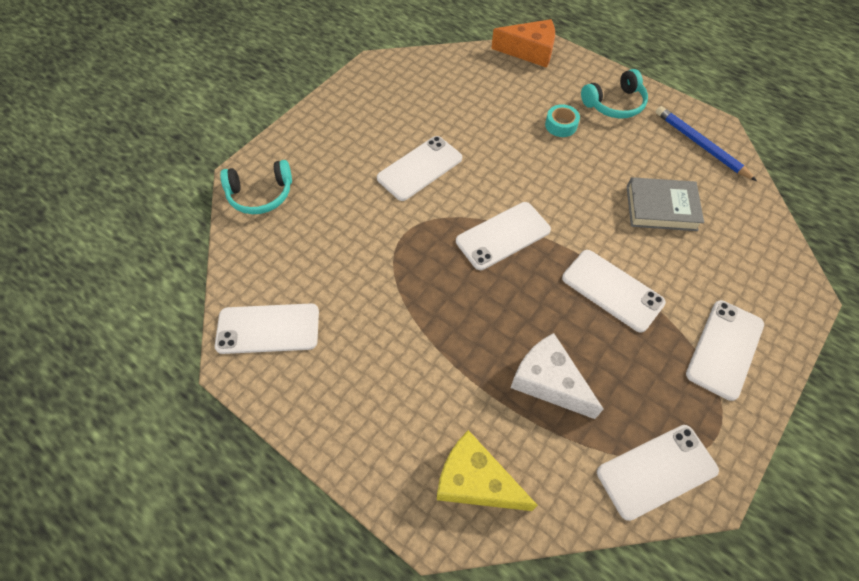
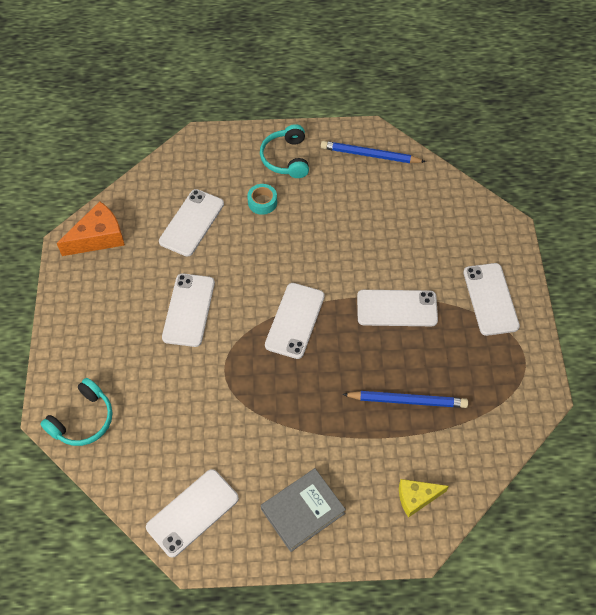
camera: 40 degrees left, 0 degrees up
yellow cheese [437,430,538,511] -> yellow cheese [399,479,449,518], size x0.65
orange cheese [491,19,555,68] -> orange cheese moved to [57,201,125,256]
white cheese [510,333,603,419] -> blue pencil [342,391,468,408]
turquoise headphones [581,69,648,118] -> turquoise headphones turned 150 degrees clockwise [260,124,309,178]
white phone [597,425,719,521] -> white phone moved to [159,189,224,256]
grey book [627,177,704,231] -> grey book moved to [261,468,346,552]

